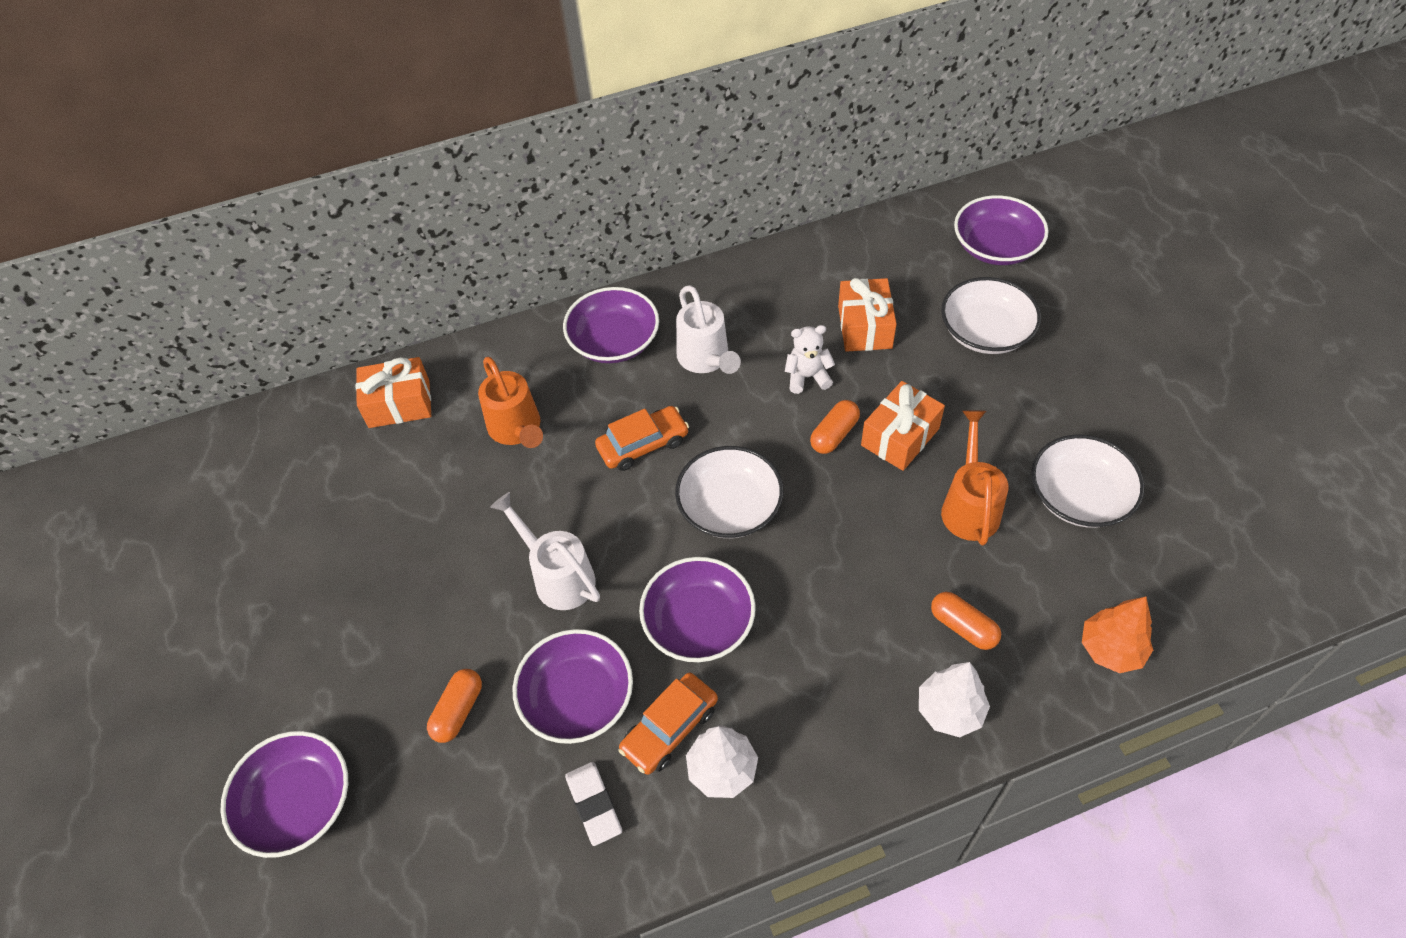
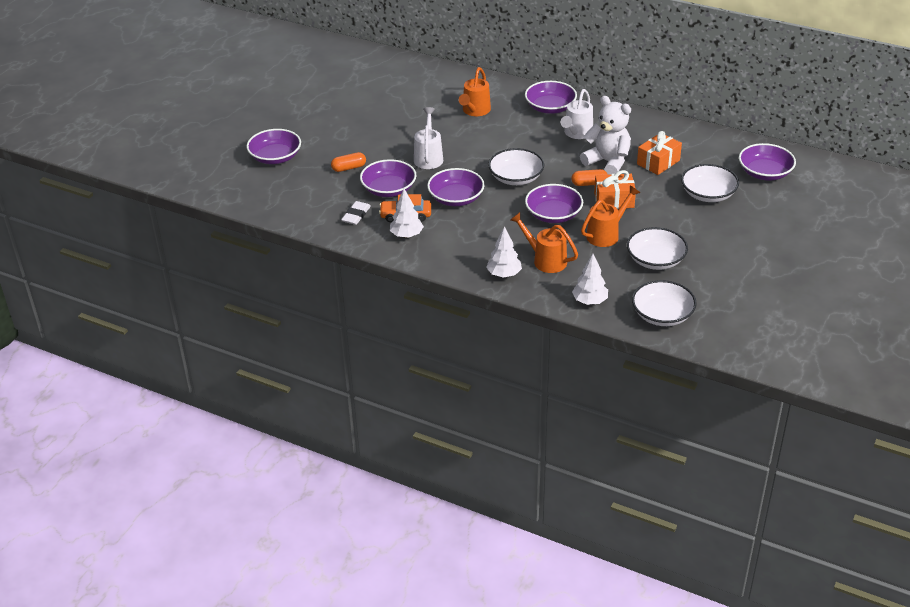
camera: 45 degrees right, 15 degrees down
orange gift [356,357,431,428] -> none
orange car [595,406,689,471] -> none
white teddy bear [785,325,835,394] -> white teddy bear [580,96,631,175], size x1.83
orange capsule [931,592,1001,650] -> orange watering can [510,212,578,273]
orange tree [1082,597,1153,673] -> white tree [572,254,608,305]
none -> purple bowl [525,184,583,223]
none -> white bowl [632,280,697,326]

